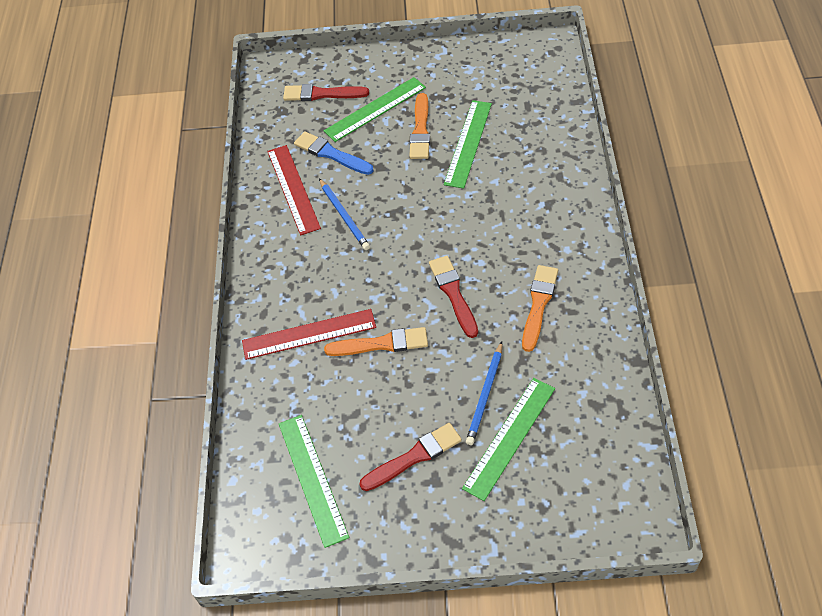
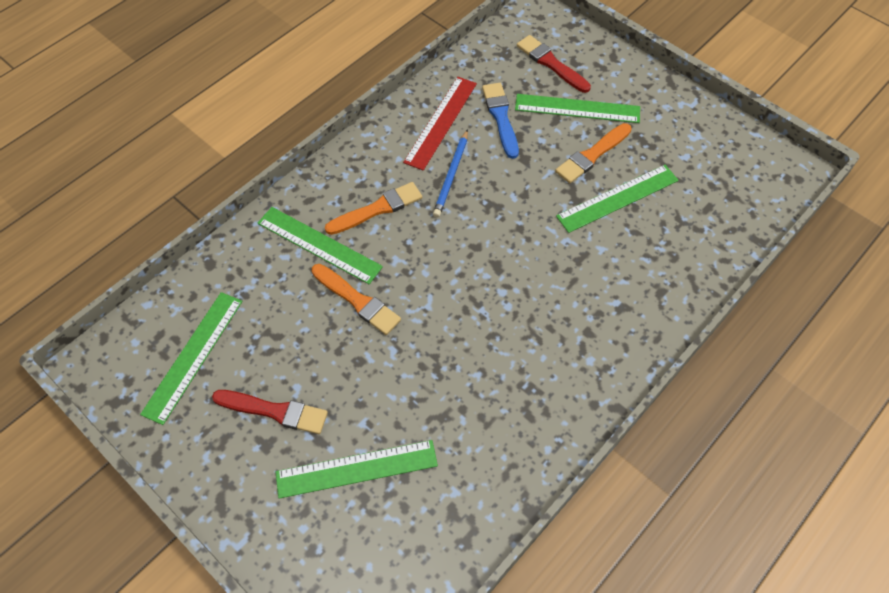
camera: 40 degrees right, 5 degrees up
red ruler [242,309,376,360] -> green ruler [258,207,383,284]
red brush [429,256,478,338] -> none
blue pencil [466,342,502,445] -> none
orange brush [522,265,558,352] -> orange brush moved to [325,182,422,235]

